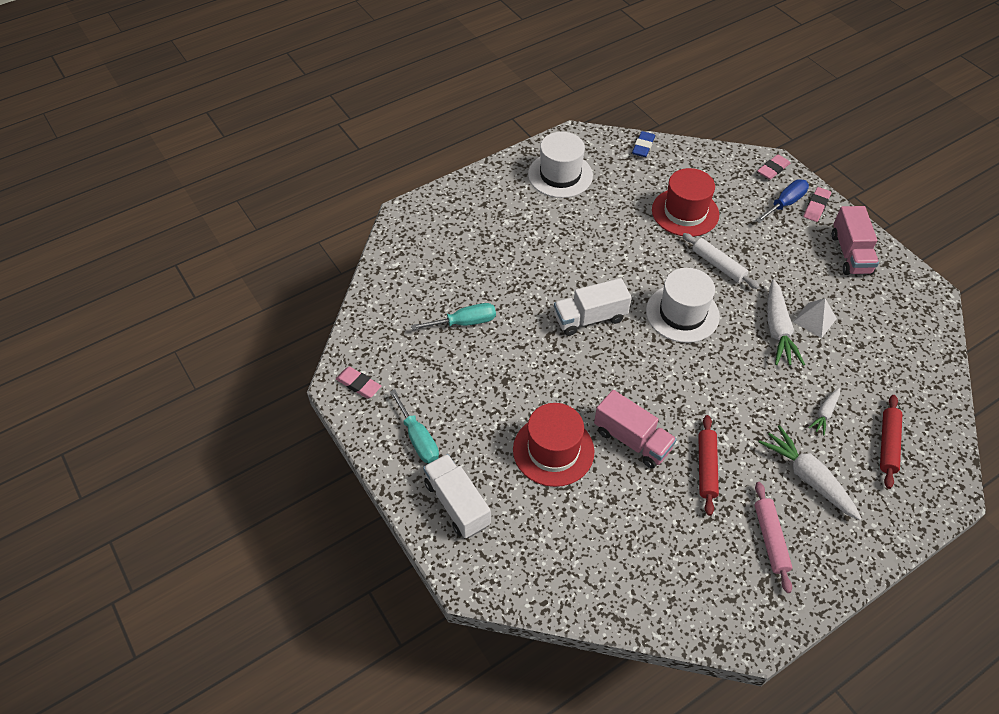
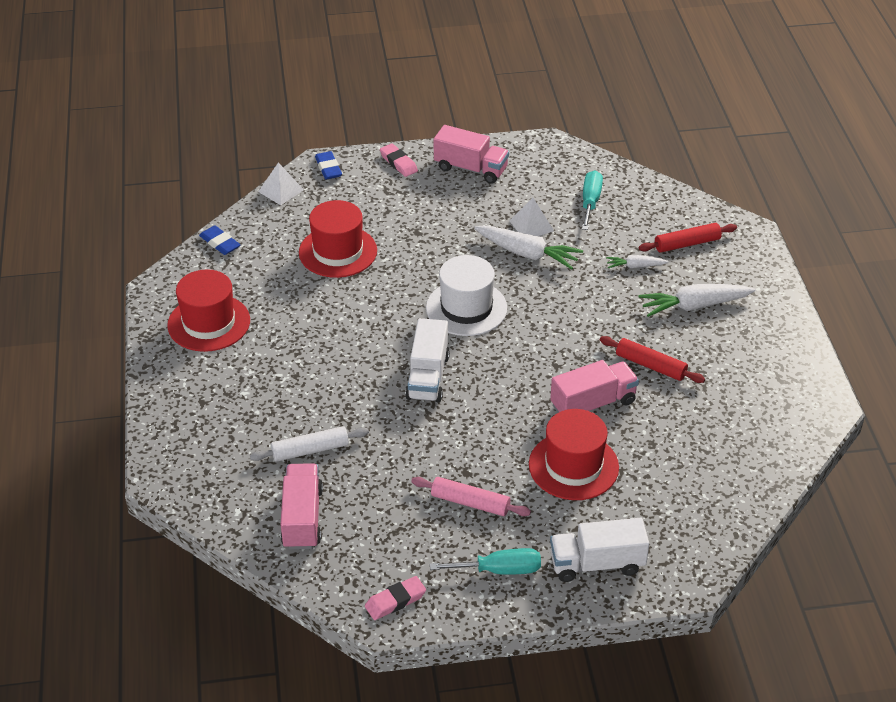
camera: 65 degrees left, 10 degrees down
turquoise screwdriver [411,303,496,330] -> turquoise screwdriver moved to [582,171,603,230]
white hat [528,132,593,198] -> red hat [167,269,250,352]
white rolling pin [683,233,759,289] -> white rolling pin moved to [250,426,369,462]
blue screwdriver [755,179,809,223] -> none
pink rolling pin [755,482,792,593] -> pink rolling pin moved to [411,477,531,516]
pink eraser [757,154,790,180] -> blue eraser [315,151,342,180]
white carrot [808,388,840,436] -> white carrot turned 120 degrees clockwise [606,255,669,268]
red rolling pin [880,395,902,489] -> red rolling pin turned 60 degrees counterclockwise [639,223,737,252]
none -> white pyramid [258,162,304,205]
none -> pink truck [280,463,323,550]

